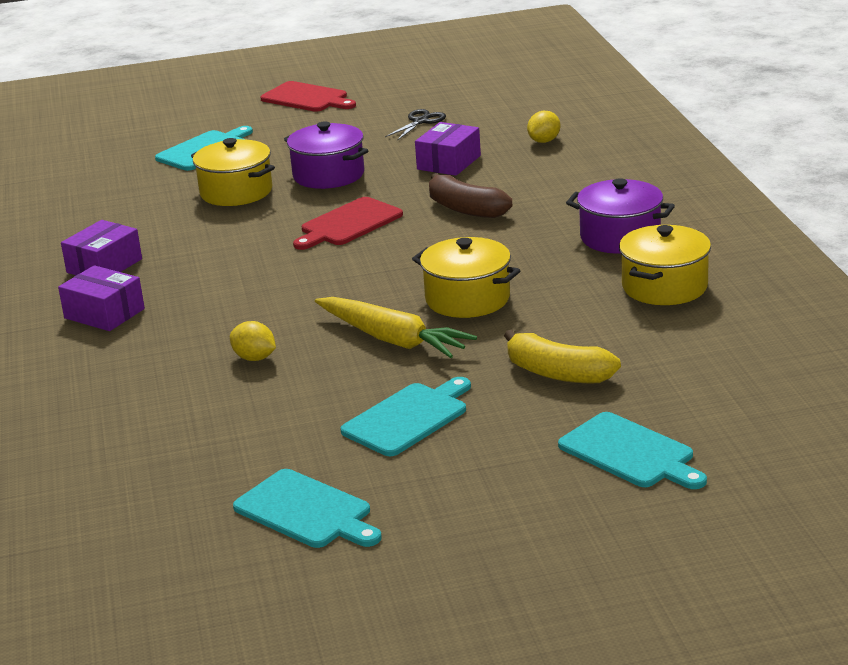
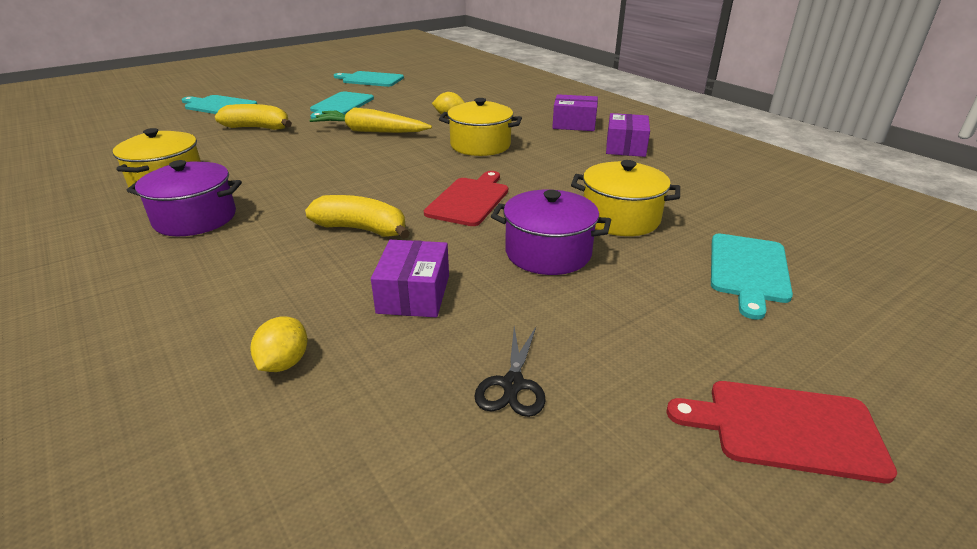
camera: 155 degrees right, 5 degrees up
yellow pot [412,237,521,318] -> yellow pot moved to [439,98,522,156]
brown banana [429,173,512,218] -> yellow banana [305,195,410,239]

